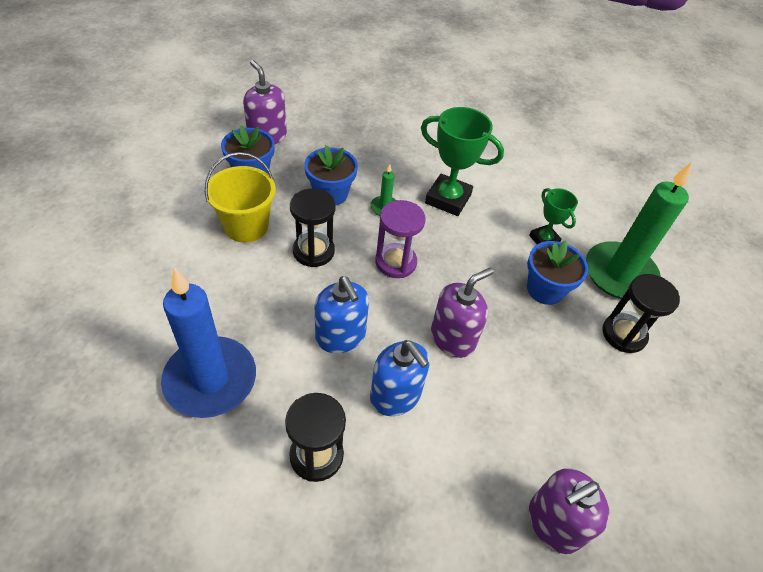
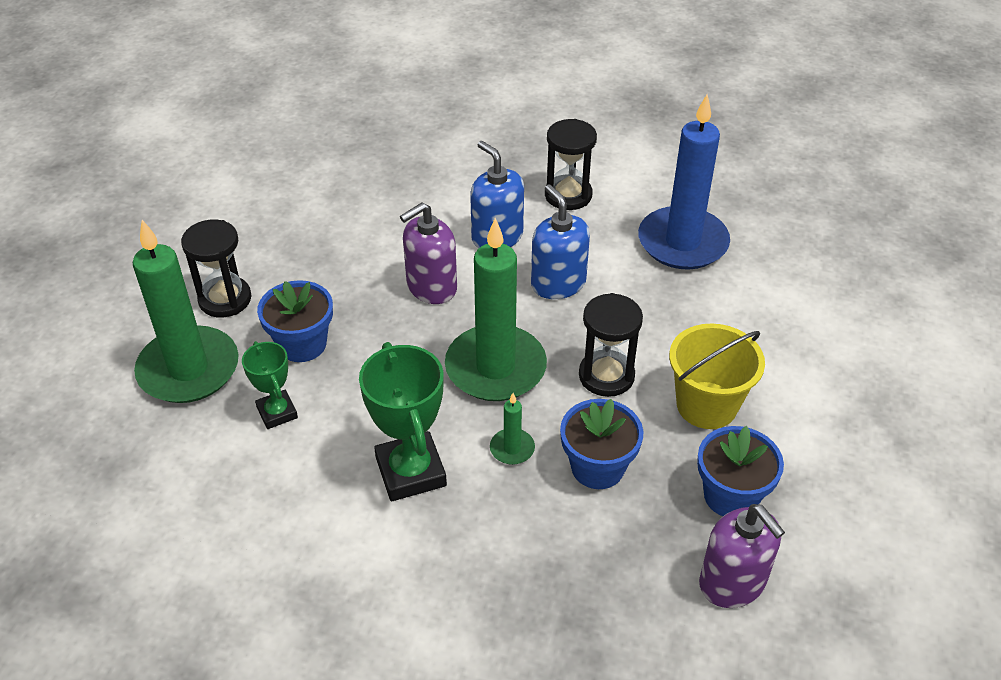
camera: 175 degrees left, 5 degrees down
purple hourglass [375,200,426,278] -> green candle [445,218,547,401]
green trophy [421,107,504,216] -> green trophy turned 45 degrees clockwise [359,342,447,501]
purple soap dispenser [529,468,610,554] -> none

